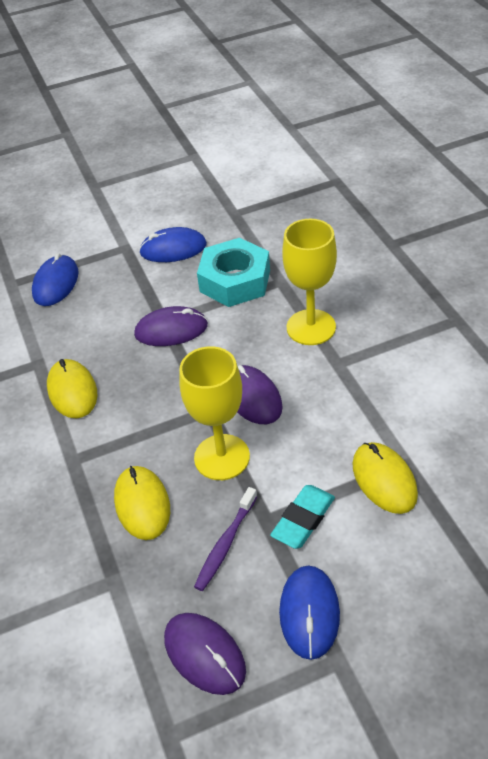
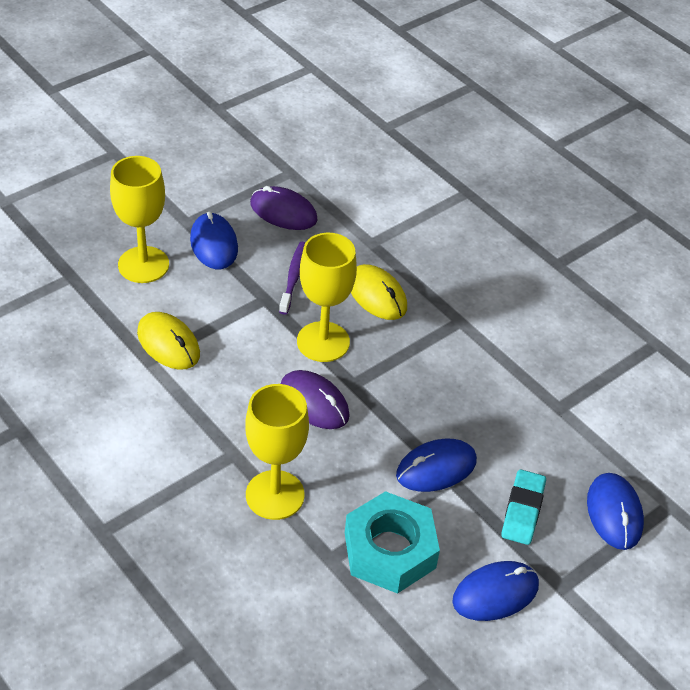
camera: 155 degrees right, 0 degrees up
yellow mouse [47,359,97,418] -> none
purple mouse [134,306,208,346] -> blue mouse [396,439,477,492]
turquoise eraser [270,485,335,549] -> turquoise eraser moved to [501,470,546,545]
none -> yellow goblet [110,156,169,283]

